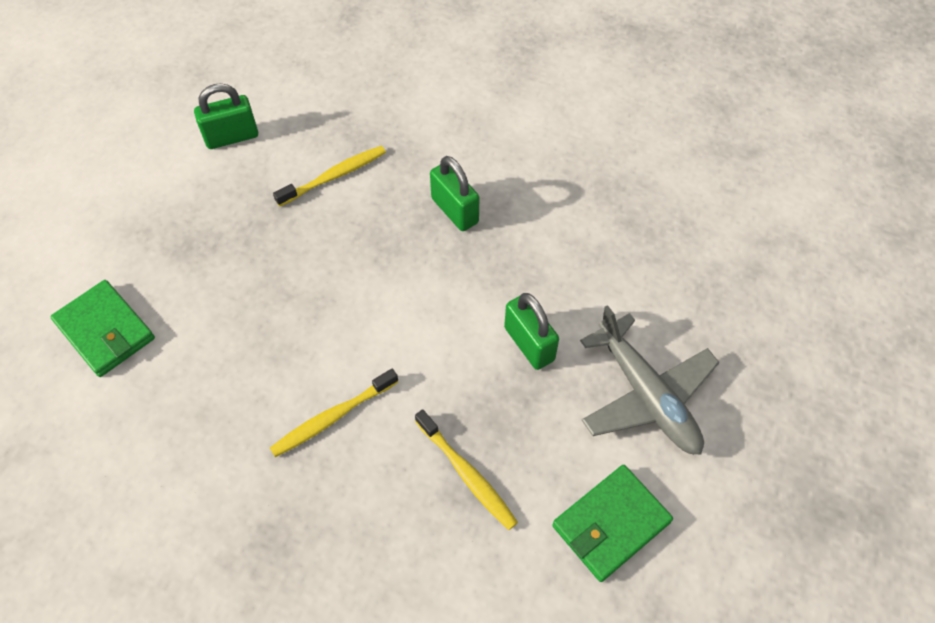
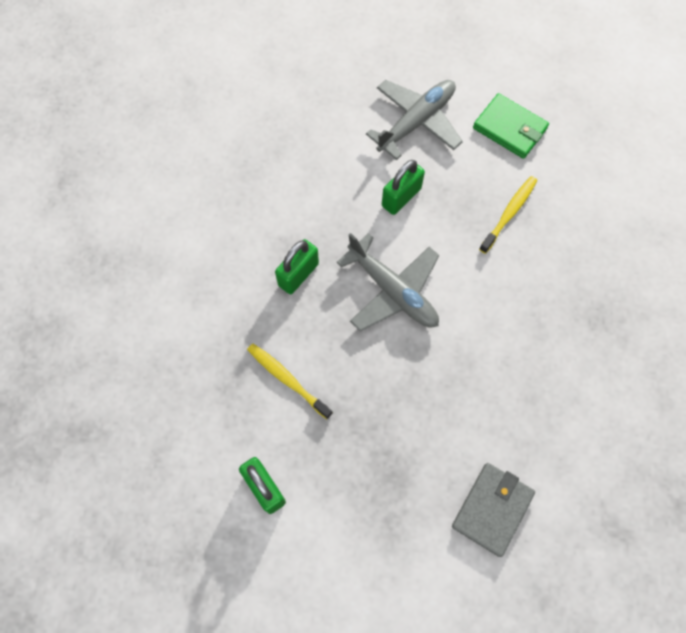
camera: 105 degrees left, 10 degrees up
green wallet [50,280,155,377] -> grey wallet [452,463,535,557]
yellow toothbrush [270,369,398,457] -> none
none -> grey plane [337,233,440,331]

